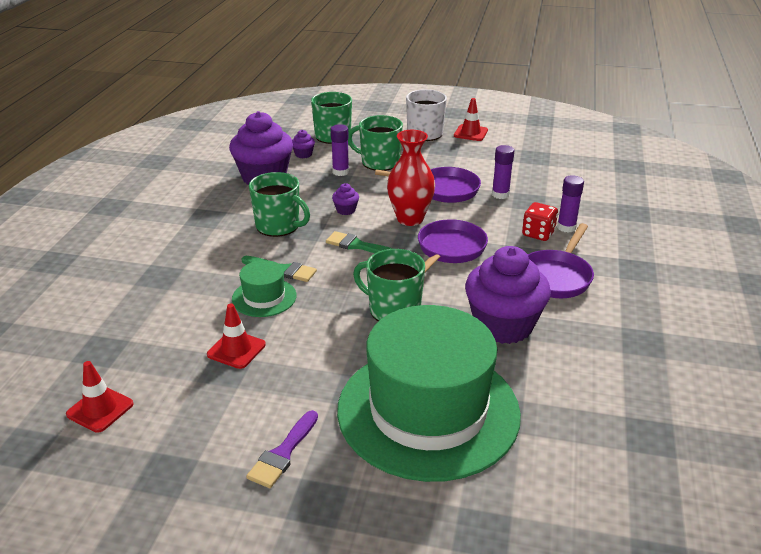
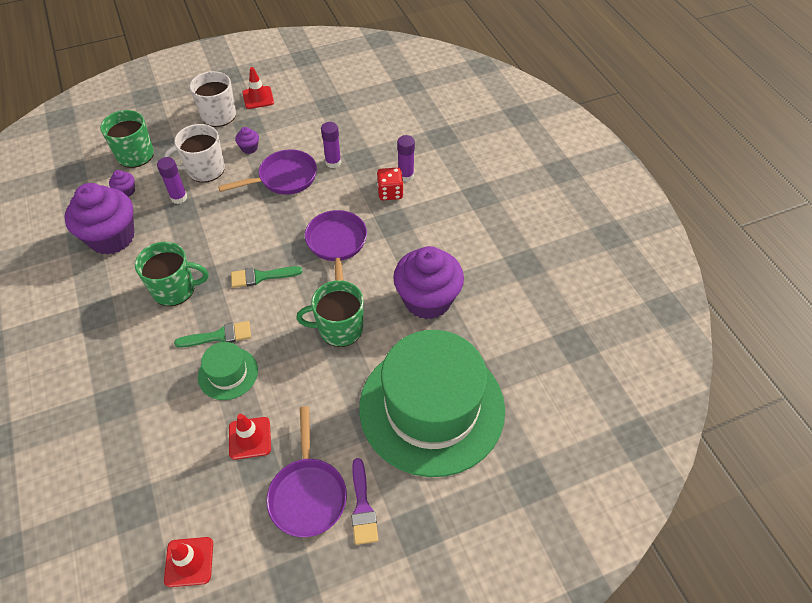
camera: 35 degrees left, 20 degrees up
purple cupcake [332,183,359,215] -> purple cupcake moved to [235,127,259,154]
green mug [348,115,403,171] -> white mug [164,124,225,182]
red vase [387,130,435,226] -> none
purple pan [528,223,594,298] -> purple pan moved to [266,406,347,537]

